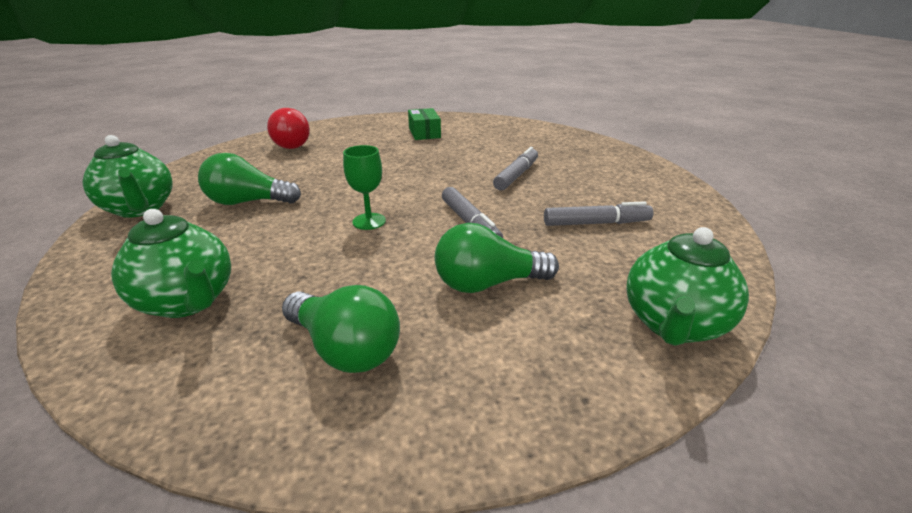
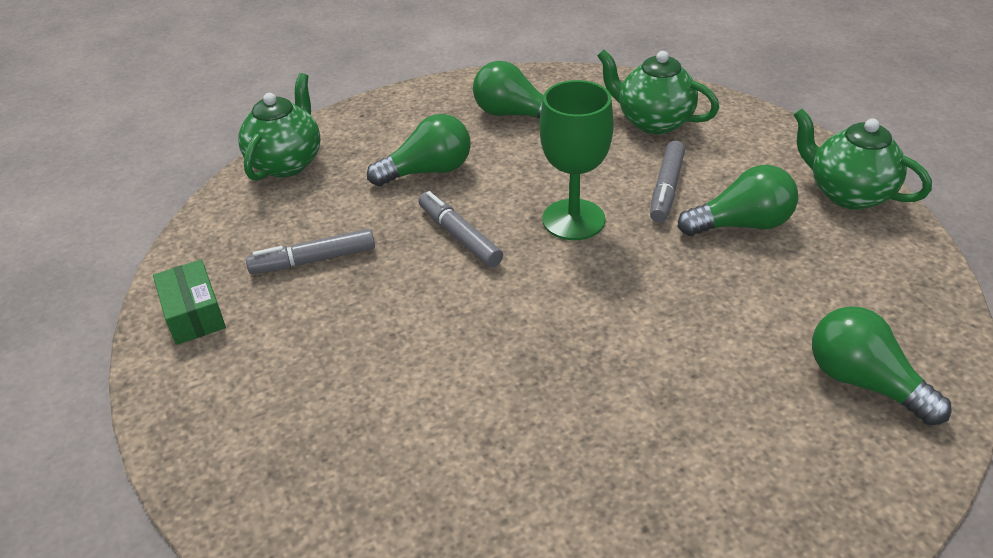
camera: 170 degrees right, 10 degrees up
red light bulb [267,108,310,149] -> green light bulb [812,306,951,425]
green goblet [343,145,386,230] -> green goblet [540,80,614,240], size x1.67
green box [408,108,441,140] -> green box moved to [153,260,226,345]
grey marker [493,147,538,190] -> grey marker moved to [650,141,685,222]

